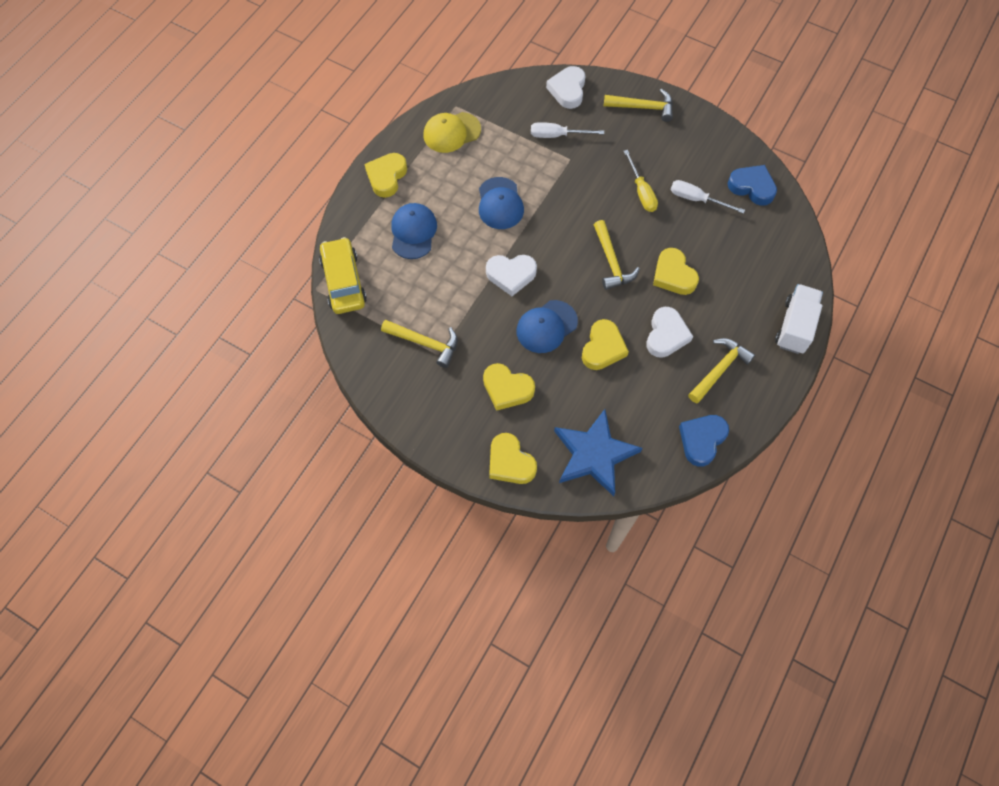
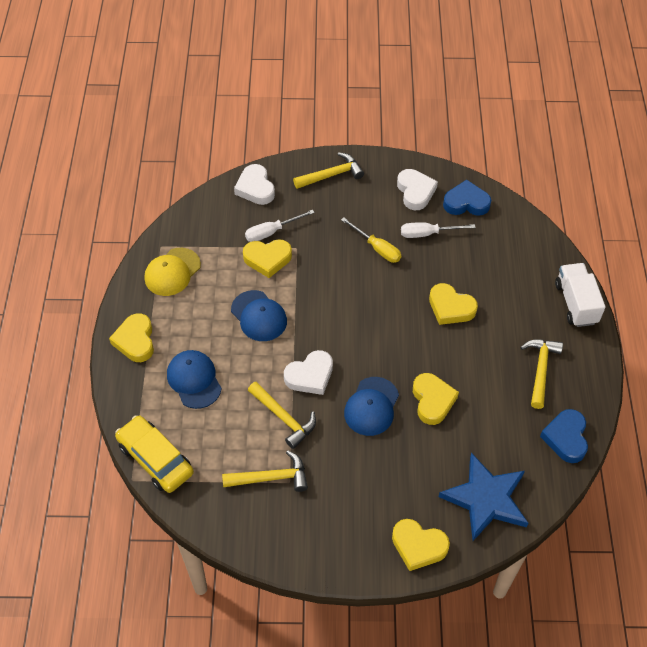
camera: 30 degrees left, 10 degrees down
yellow heart [483,363,535,411] -> yellow heart moved to [243,239,292,278]
yellow hammer [594,220,640,290] -> yellow hammer moved to [248,382,316,449]
white heart [646,307,693,358] -> white heart moved to [397,169,438,210]

